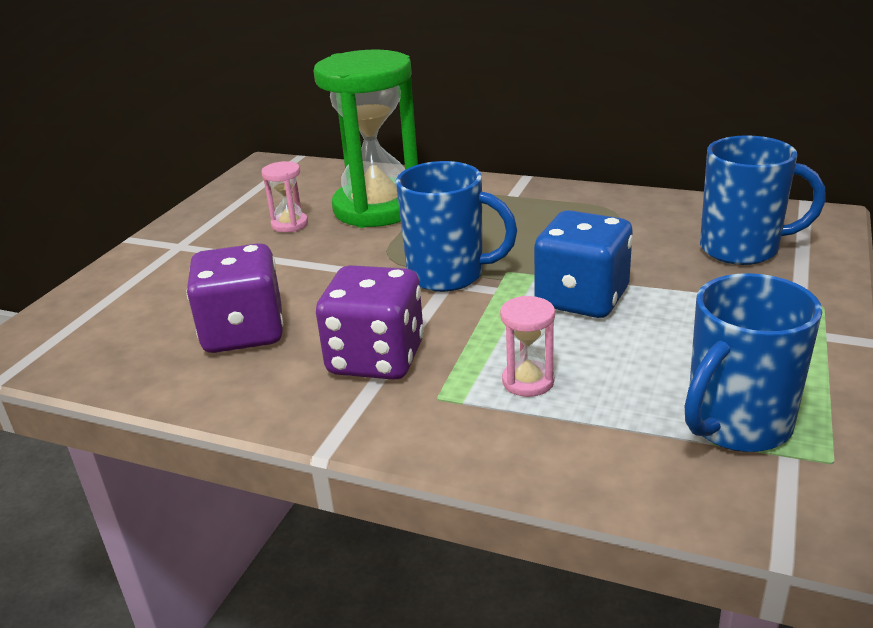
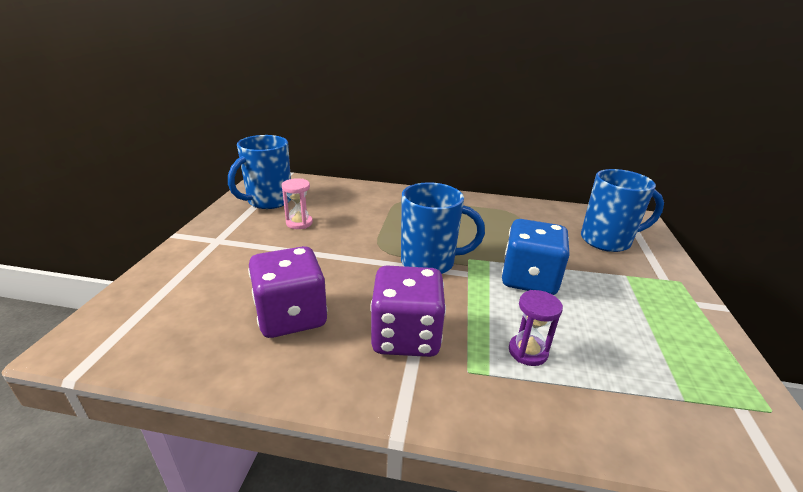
camera: 15 degrees left, 0 degrees up
green hourglass [314,50,418,228] -> none
pink hourglass [500,296,555,397] -> purple hourglass [509,290,563,366]
blue mug [685,273,822,452] -> blue mug moved to [228,135,291,209]

